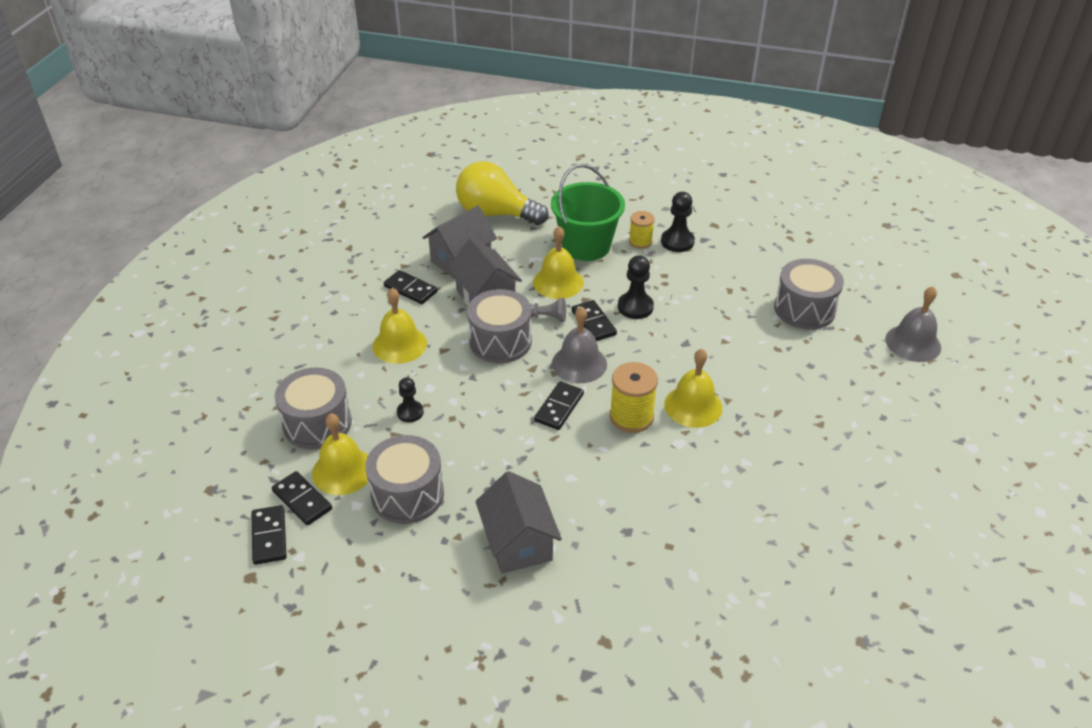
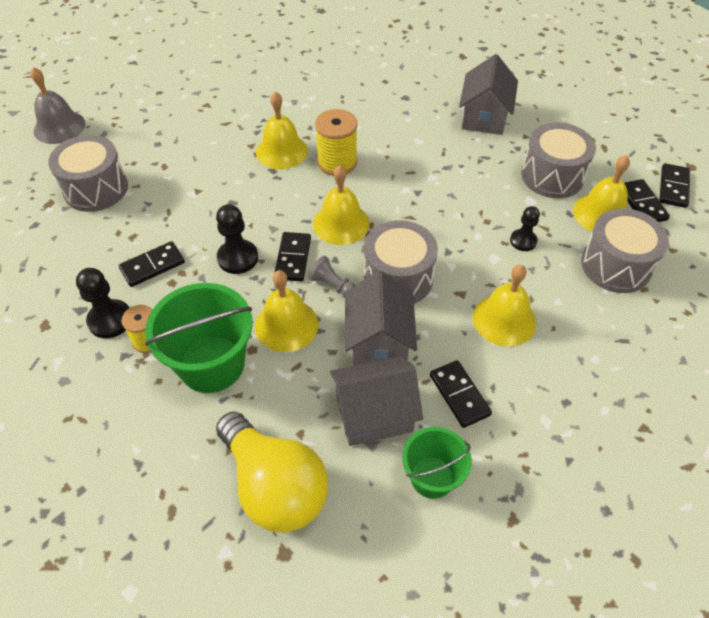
camera: 150 degrees left, 10 degrees up
black domino [534,381,584,430] -> black domino moved to [119,241,185,287]
grey bell [552,306,607,383] -> yellow bell [313,165,370,245]
none -> green bucket [402,427,472,499]

